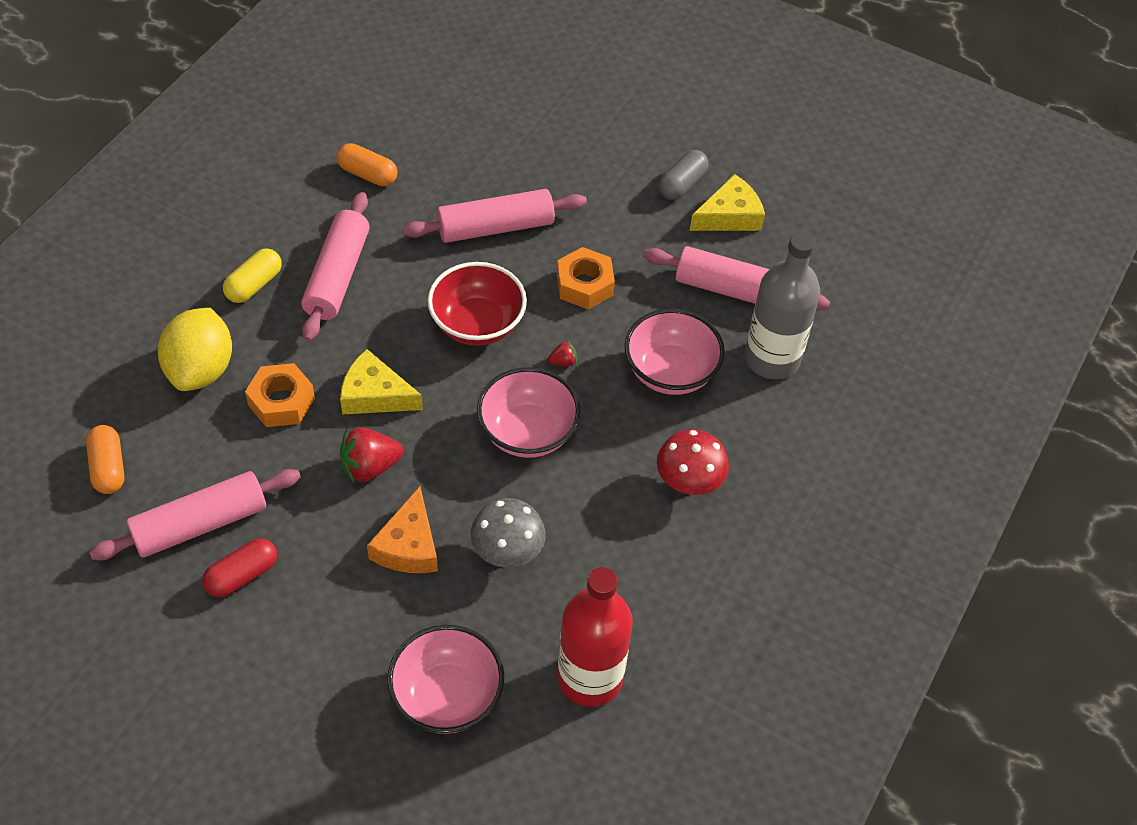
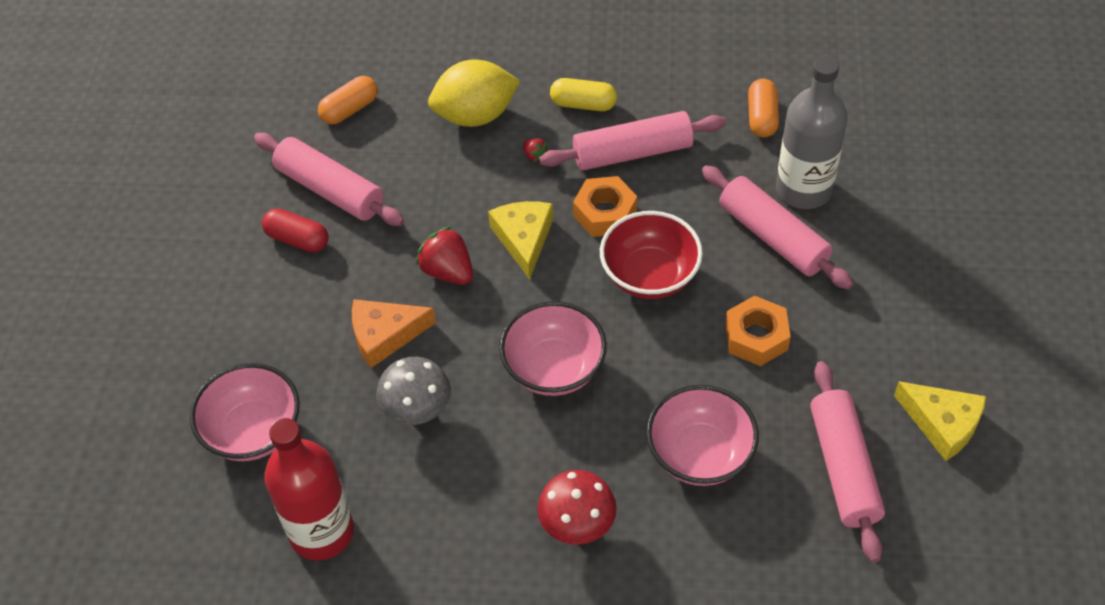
camera: 70 degrees right, 0 degrees up
orange nut [245,363,315,427] -> orange nut moved to [573,176,637,237]
red strawberry [548,341,577,366] -> red strawberry moved to [523,138,549,162]
grey capsule [659,150,709,200] -> none
grey bottle [745,231,820,379] -> grey bottle moved to [776,56,848,209]

